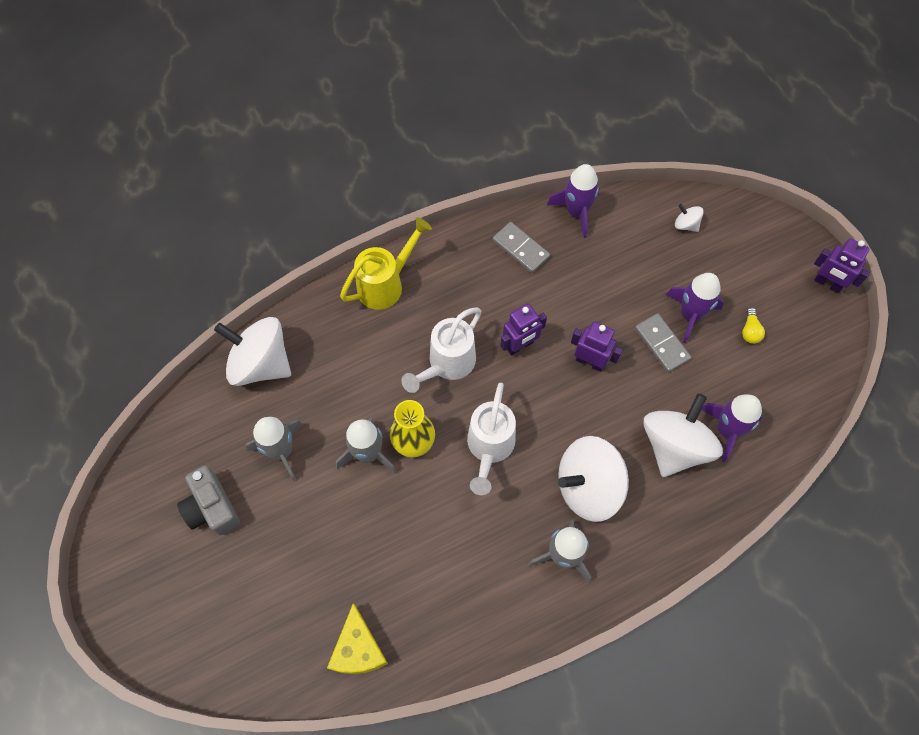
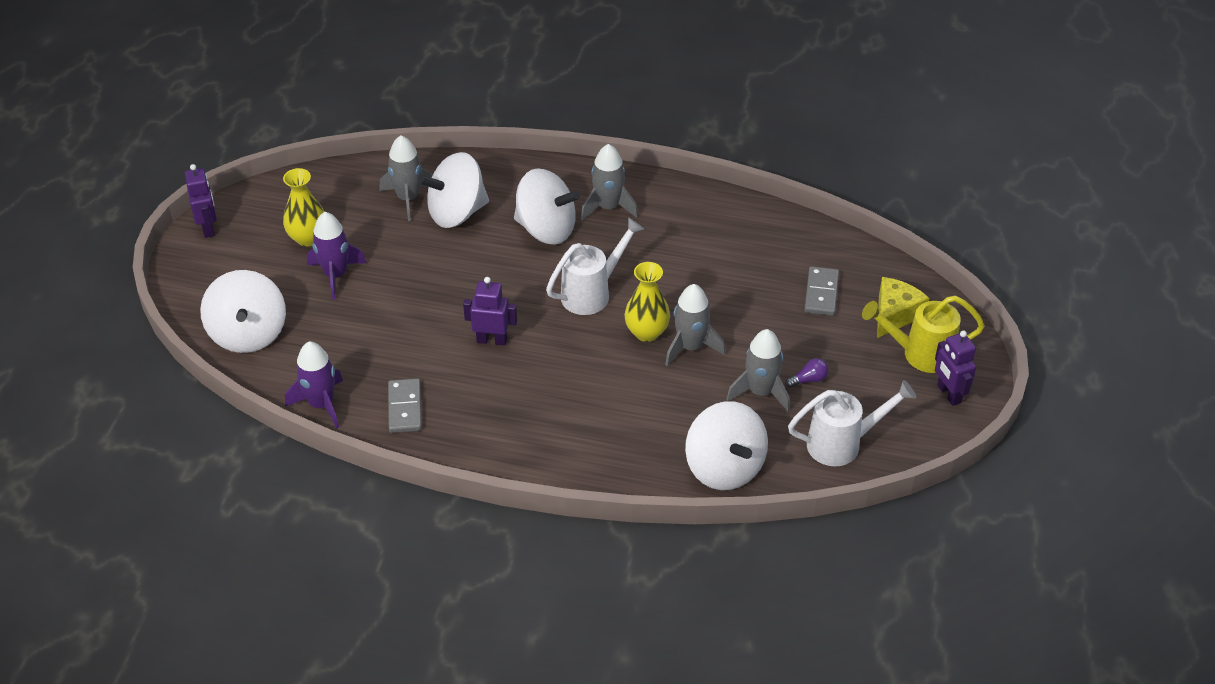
camera: 140 degrees left, 20 degrees down
grey camera [177,465,240,535] -> none
yellow cheese [327,603,388,674] -> yellow cheese moved to [877,277,929,338]
yellow watering can [340,217,432,310] -> yellow watering can moved to [862,296,985,373]
white watering can [401,307,482,393] -> white watering can moved to [788,380,916,466]
purple robot [571,321,623,372] -> purple robot moved to [935,331,976,406]
grey domino [635,313,691,372] -> grey domino moved to [804,266,839,316]
white spinning top [675,204,704,232] -> white spinning top [200,270,286,353], size x2.33
purple rocket [701,395,762,462] -> grey rocket [380,135,433,221]
yellow light bulb [742,308,765,344] -> yellow vase [283,168,324,247]
none -> purple light bulb [785,358,828,388]

